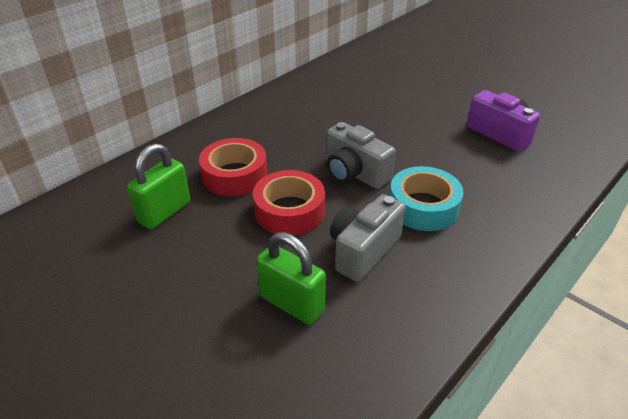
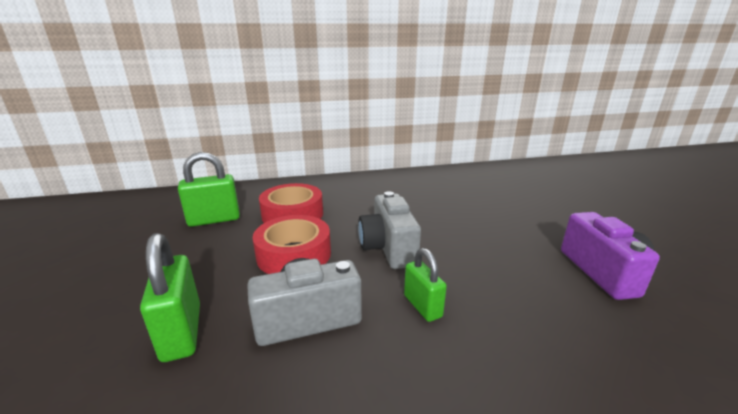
camera: 35 degrees right, 15 degrees down
turquoise tape [389,166,464,231] -> green padlock [404,248,447,322]

